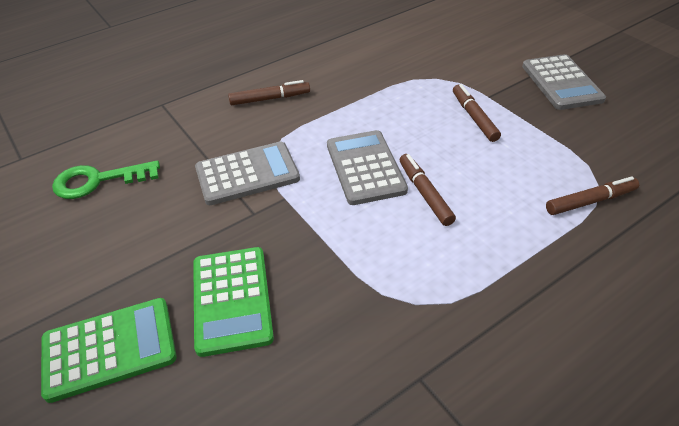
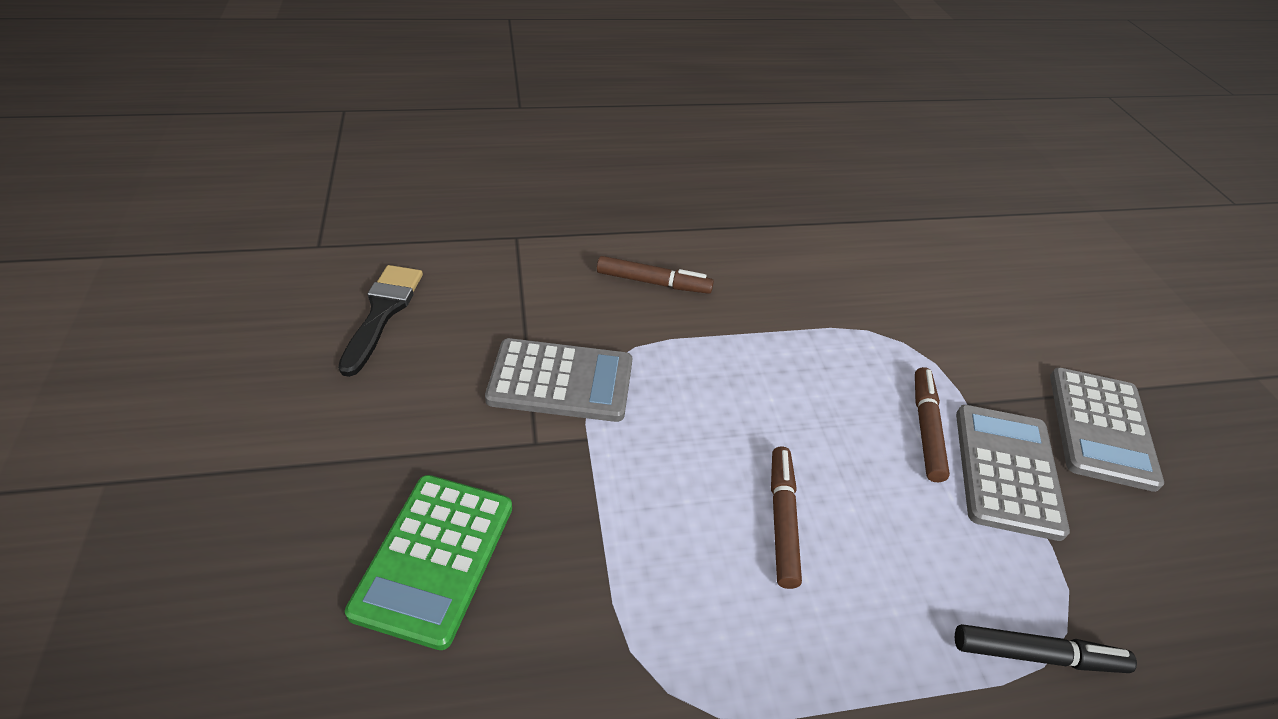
camera: 20 degrees right, 0 degrees up
green calculator [41,298,177,403] -> none
green key [52,160,160,199] -> black brush [338,265,423,377]
grey calculator [327,130,408,205] -> grey calculator moved to [956,405,1070,541]
brown marker [546,176,639,215] -> black marker [955,624,1137,673]

